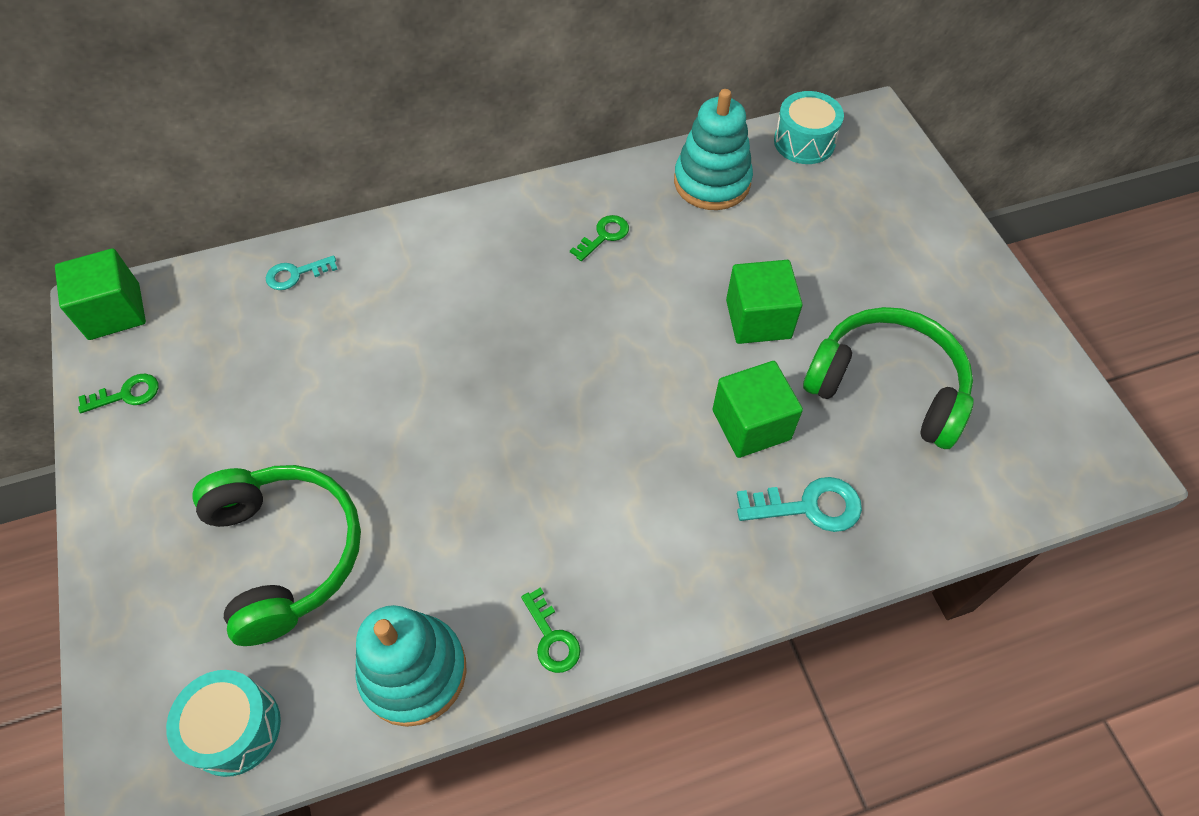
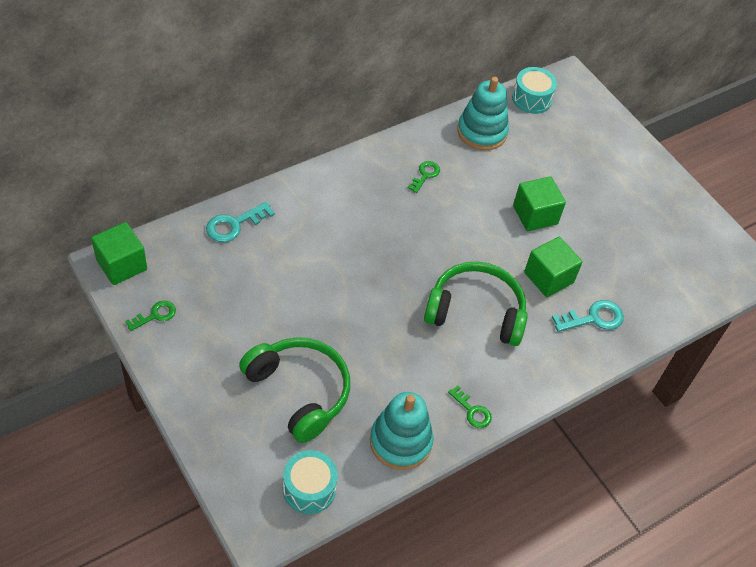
camera: 20 degrees left, 5 degrees down
turquoise key [266,255,338,290] -> turquoise key [206,202,275,242], size x1.50
green headphones [803,307,974,449] -> green headphones moved to [424,261,528,346]

